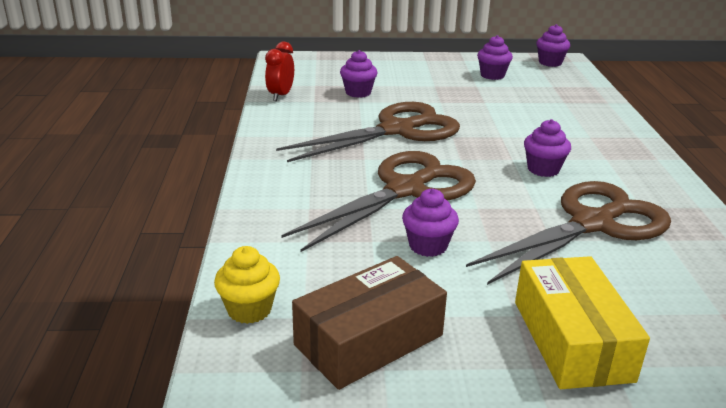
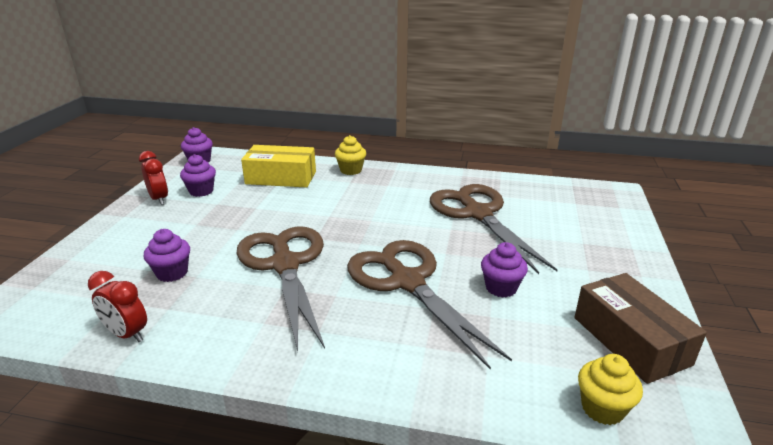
camera: 75 degrees left, 0 degrees up
yellow box [515,256,650,389] -> yellow box moved to [241,145,316,188]
purple cupcake [524,119,571,177] -> none
none -> red clock [139,151,168,205]
none -> yellow cupcake [335,135,366,175]

